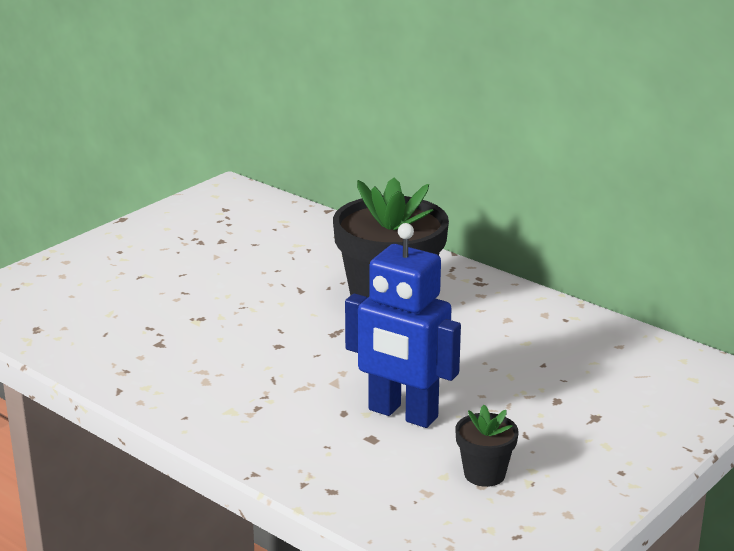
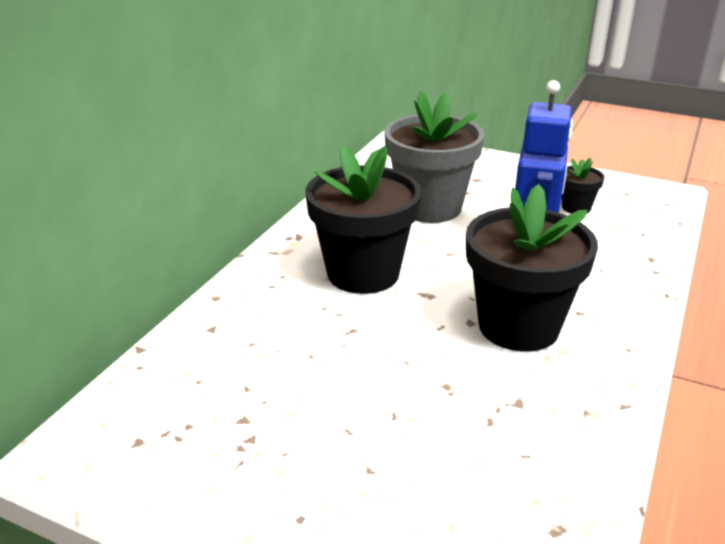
camera: 105 degrees left, 5 degrees up
none -> grey flower pot [384,92,484,223]
none -> black flower pot [466,184,598,351]

